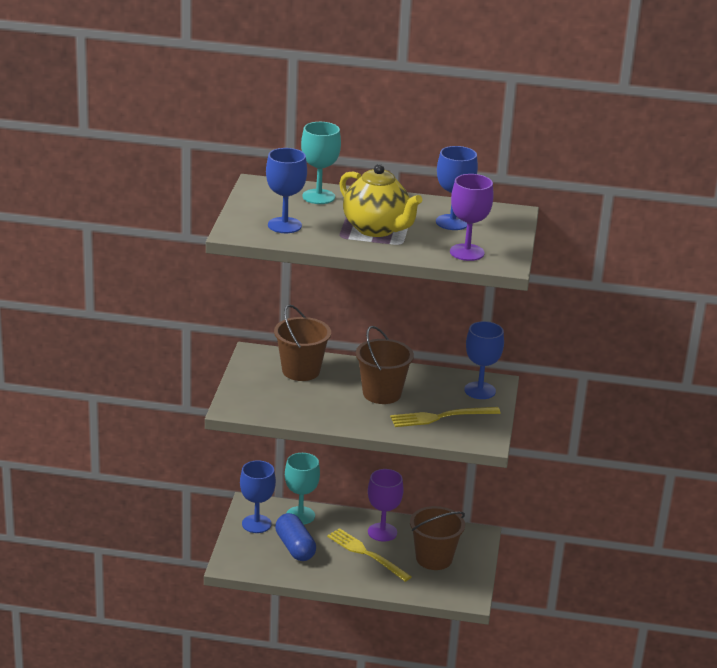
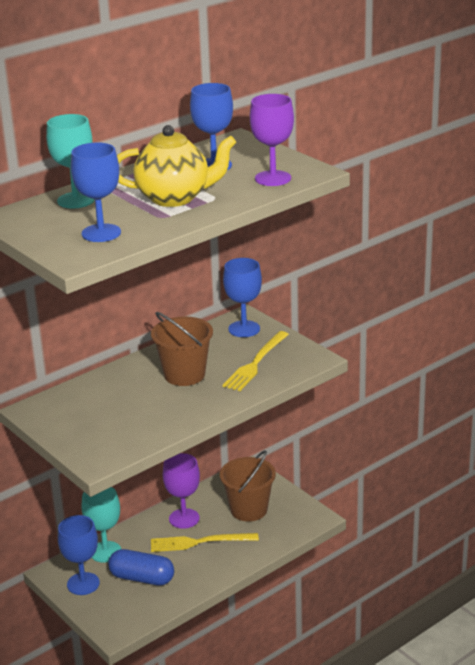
camera: 45 degrees left, 0 degrees up
brown bucket [274,304,331,381] -> none

